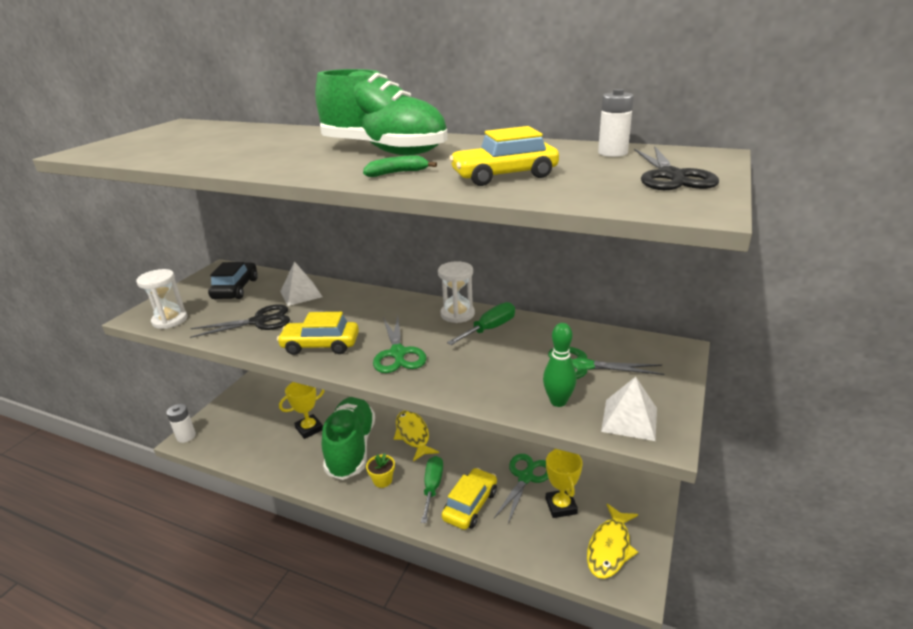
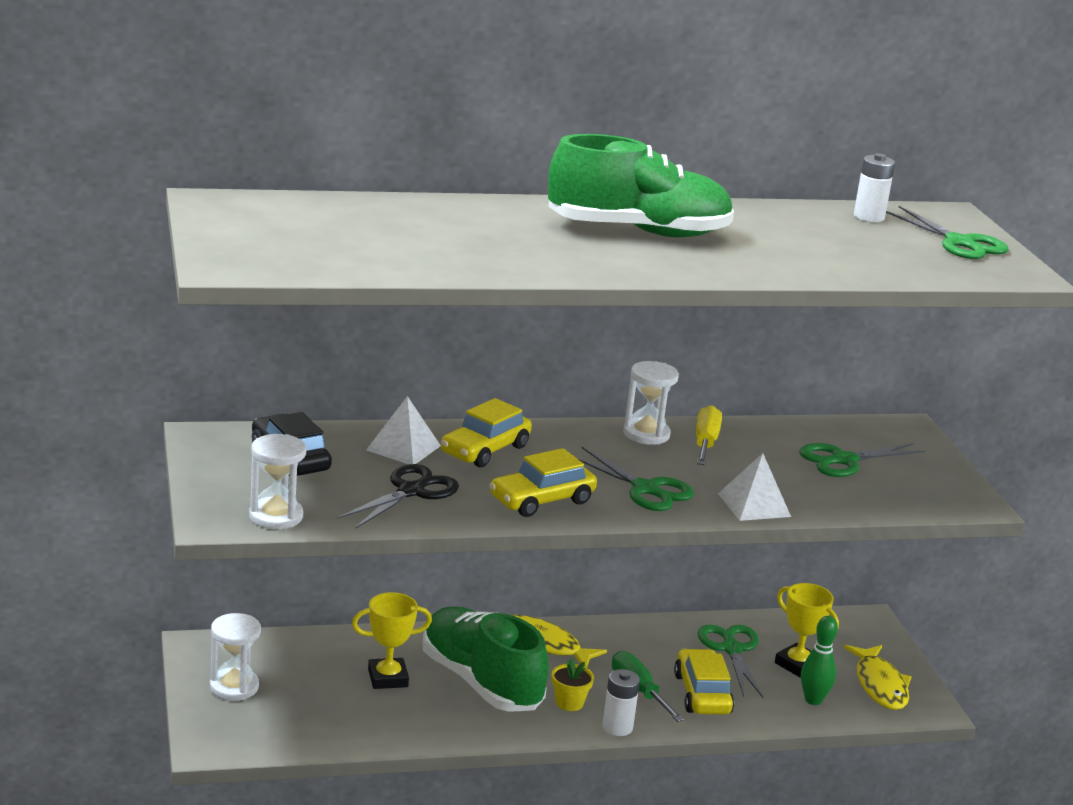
camera: 40 degrees left, 5 degrees down
white battery [167,404,196,443] -> white battery moved to [602,669,640,736]
yellow trophy [279,382,325,439] -> yellow trophy turned 60 degrees clockwise [352,592,432,689]
green banana [363,155,437,177] -> none
green screwdriver [447,302,515,345] -> yellow screwdriver [696,405,722,465]
yellow car [449,126,559,186] -> yellow car moved to [441,398,532,467]
green bowling pin [543,323,576,407] -> green bowling pin moved to [801,616,838,705]
white pyramid [601,377,657,441] -> white pyramid moved to [718,453,791,521]
black scissors [634,146,719,190] -> green scissors [886,206,1009,259]
none -> white hourglass [210,613,261,701]

